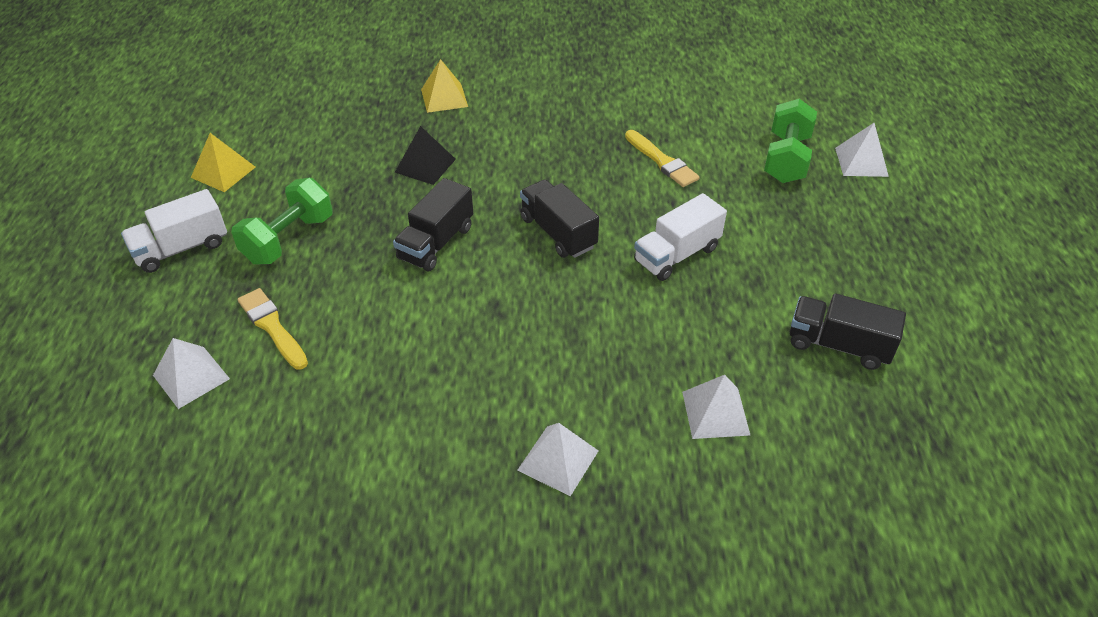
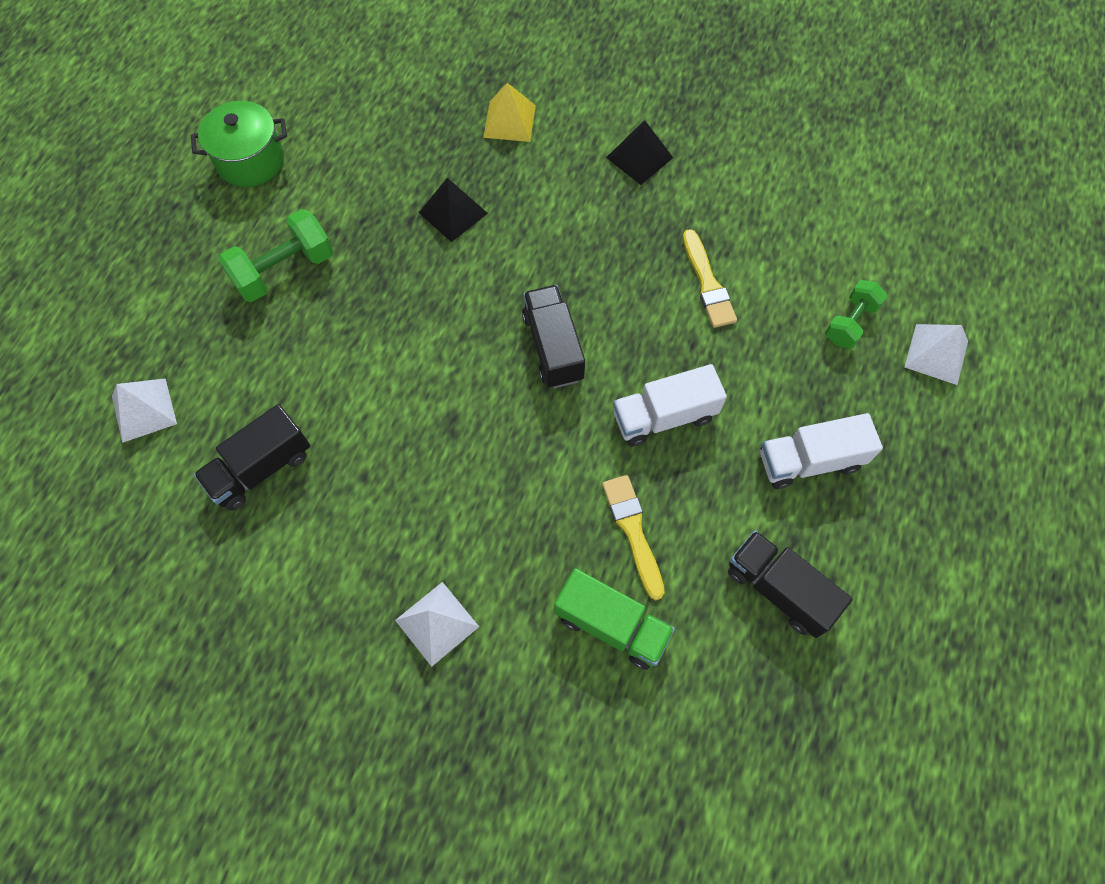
camera: 20 degrees right, 20 degrees up
white truck [121,189,227,273] -> white truck moved to [760,413,883,489]
yellow pyramid [191,133,255,192] -> green pot [191,101,287,187]
yellow brush [238,288,308,370] -> yellow brush moved to [602,475,665,600]
black truck [393,178,473,271] -> black truck moved to [194,404,310,511]
white pyramid [682,375,750,439] -> green truck [554,568,675,670]
green dumbbell [764,99,817,183] -> green dumbbell [825,280,887,349], size x0.65
none -> black pyramid [606,120,673,185]

